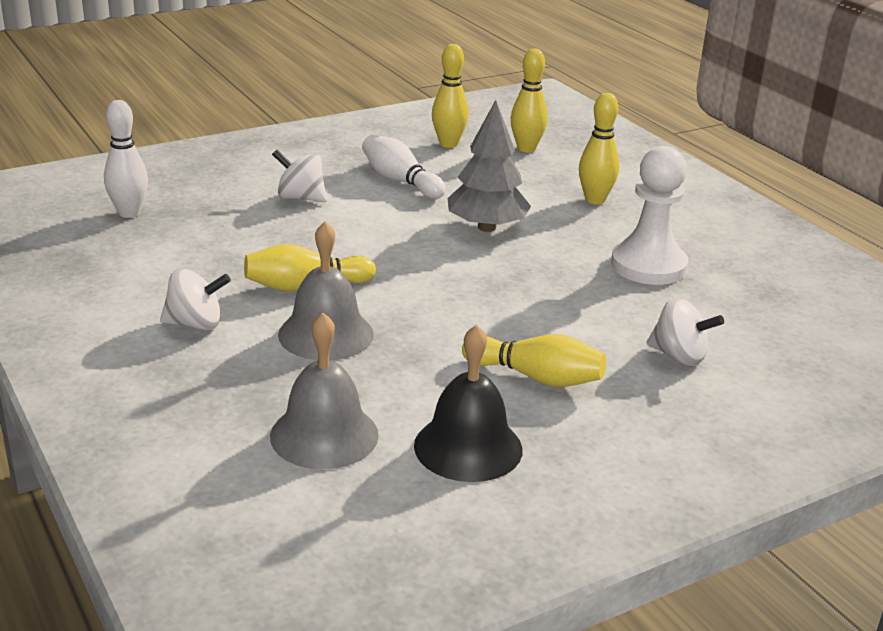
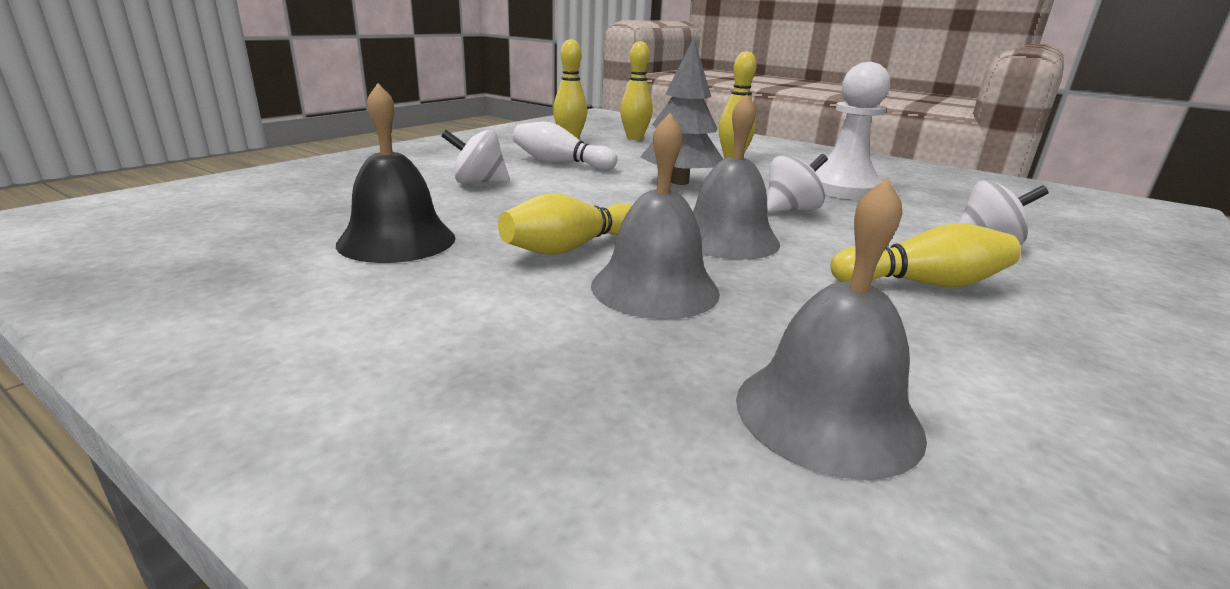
camera: 25 degrees left, 5 degrees down
white bowling pin [104,100,148,218] -> none
white spinning top [160,268,231,330] -> white spinning top moved to [767,154,828,212]
black bell [414,324,523,482] -> black bell moved to [336,83,455,263]
none -> grey bell [693,94,780,260]

